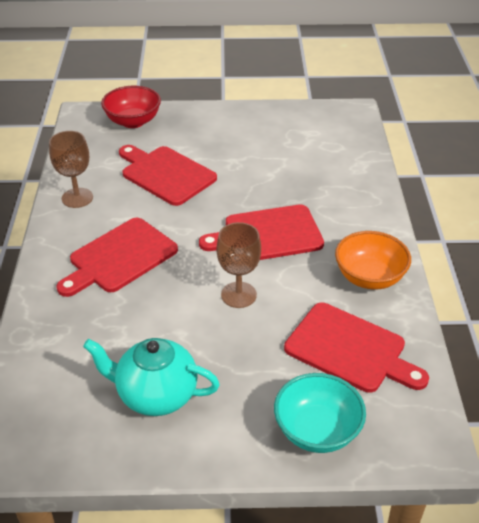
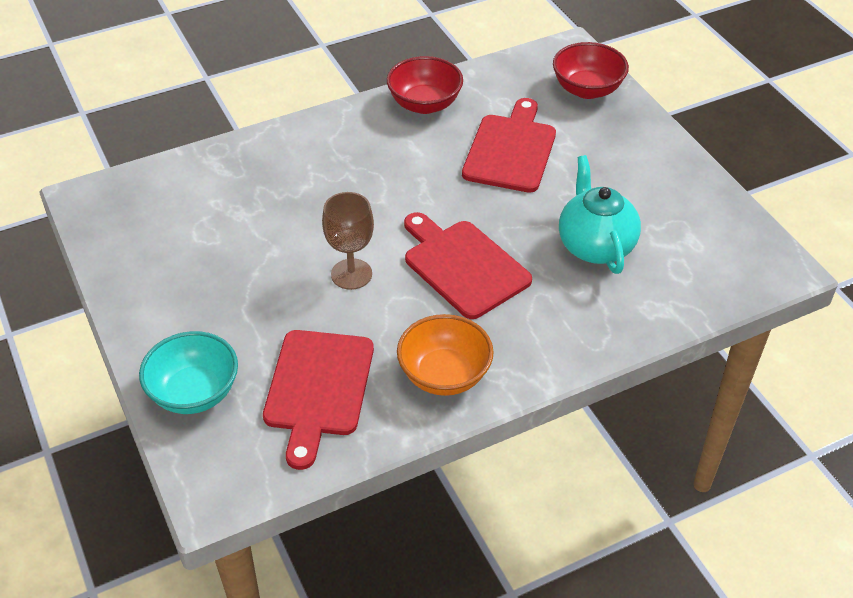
camera: 65 degrees right, 5 degrees up
brown goblet [49,131,93,208] -> red bowl [387,56,463,114]
red cutting board [57,218,178,297] -> none
turquoise teapot [83,338,220,416] -> turquoise teapot moved to [559,155,641,274]

